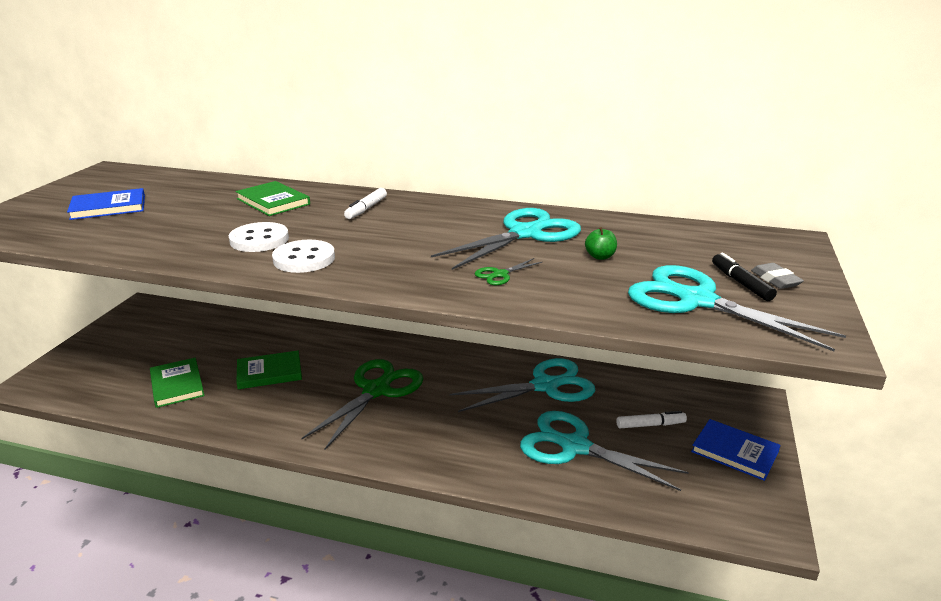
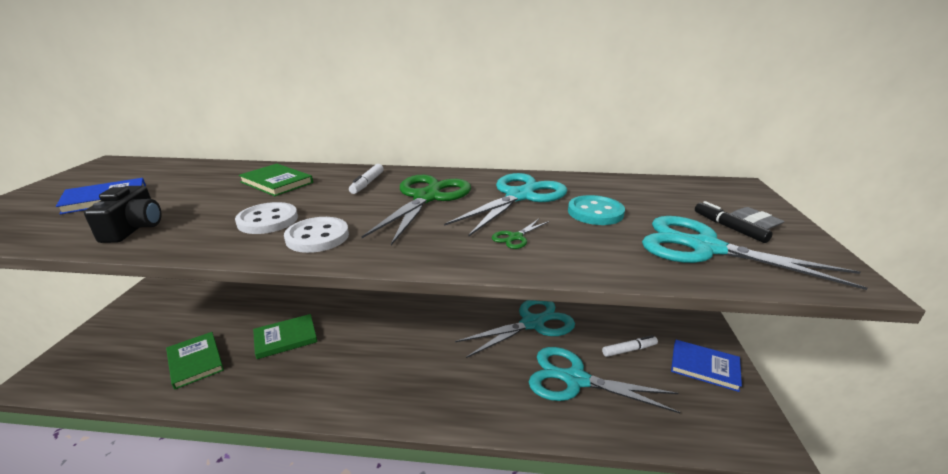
camera: 10 degrees left, 0 degrees up
green scissors [302,359,423,450] -> green scissors moved to [362,175,471,245]
green apple [585,227,617,260] -> turquoise button [568,195,625,225]
none -> black camera [84,186,162,243]

